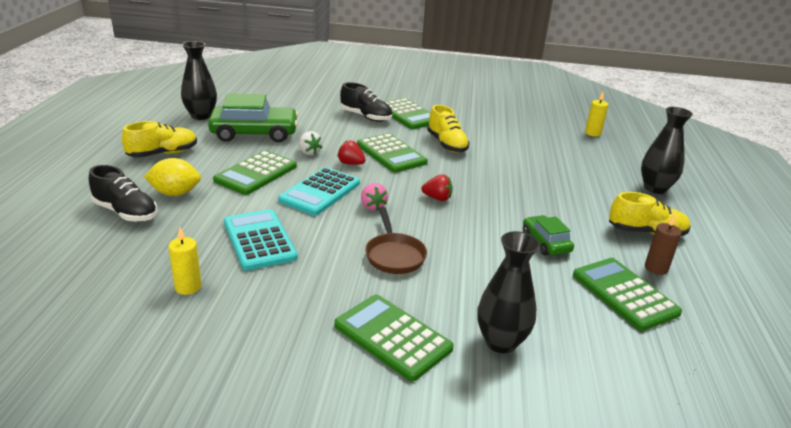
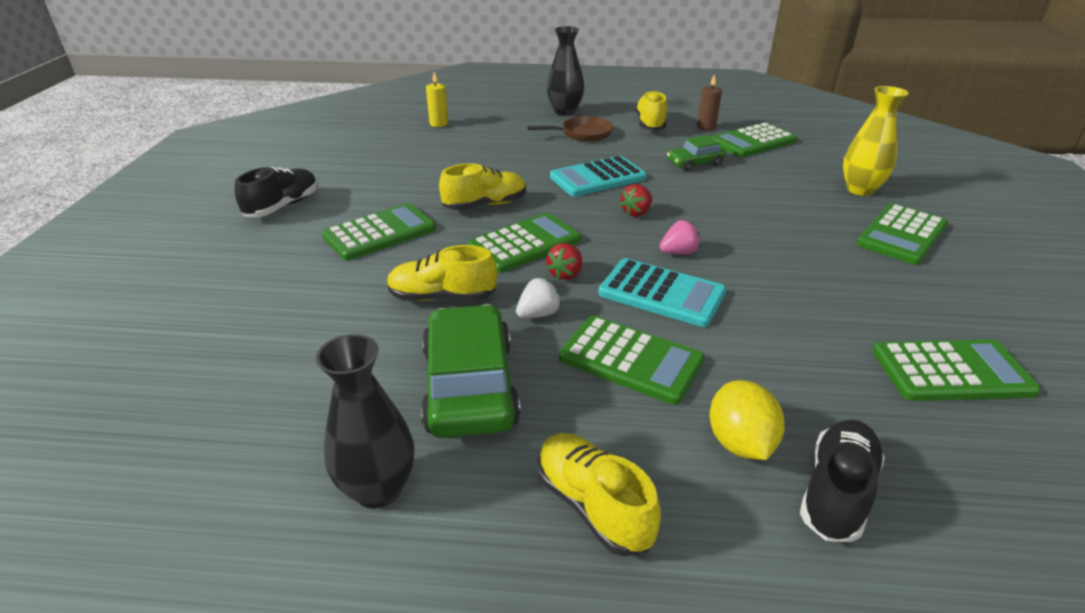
camera: 90 degrees left, 5 degrees up
yellow candle [168,227,202,295] -> green calculator [872,339,1041,401]
turquoise calculator [224,209,298,271] -> turquoise calculator moved to [550,156,647,197]
black shoe [340,82,392,122] -> black shoe moved to [235,167,318,217]
brown pan [365,207,427,274] -> brown pan moved to [527,116,613,142]
red strawberry [421,174,453,201] -> red strawberry turned 150 degrees counterclockwise [620,184,652,217]
black vase [478,231,540,353] -> yellow vase [843,86,909,196]
none -> yellow shoe [387,245,497,301]

